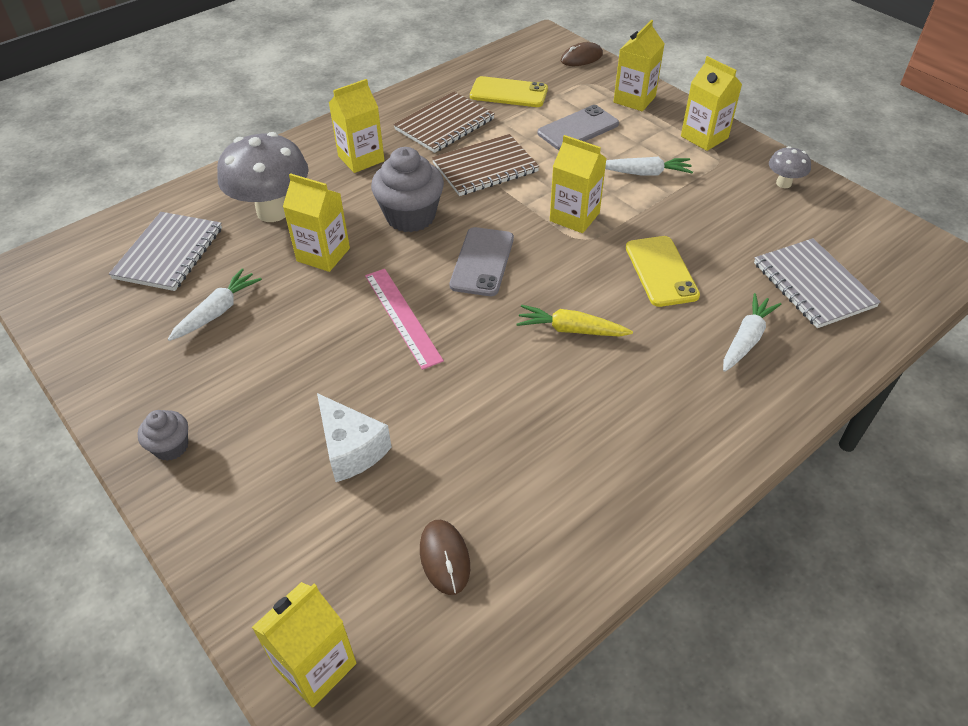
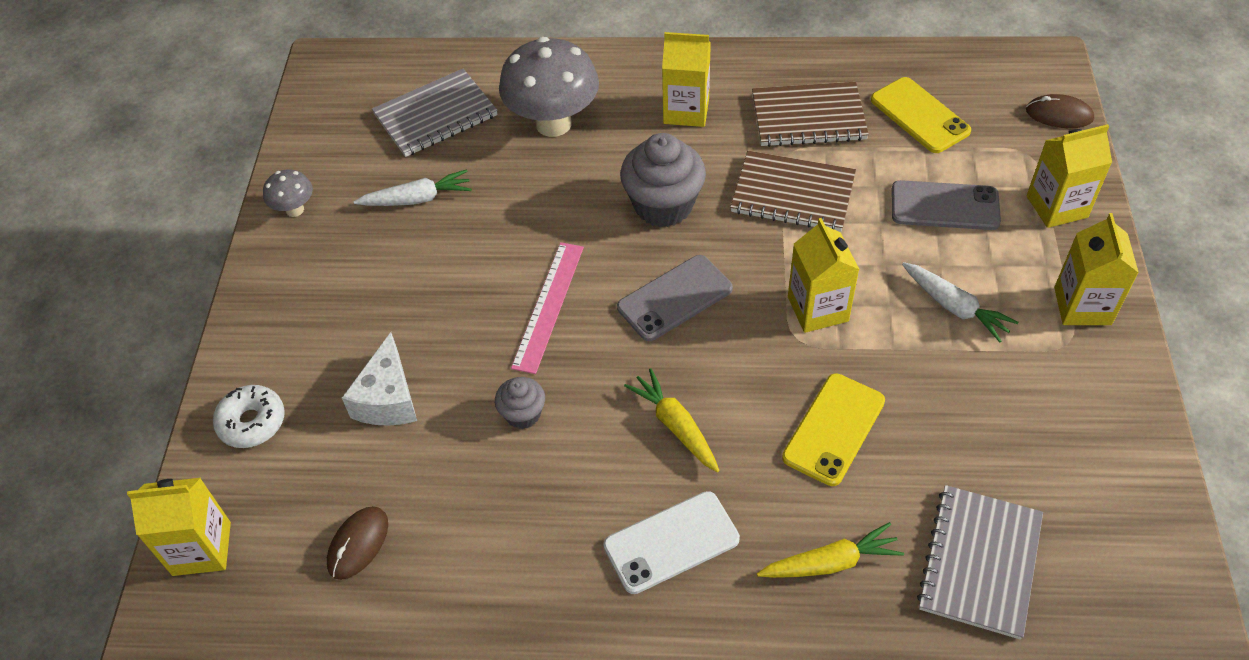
camera: 45 degrees right, 5 degrees up
grey cupcake [137,410,188,461] -> grey cupcake moved to [495,377,545,429]
yellow carton [283,173,350,272] -> none
white carrot [723,293,782,372] -> yellow carrot [757,522,904,578]
grey mushroom [769,146,811,188] -> grey mushroom moved to [263,169,313,217]
none -> white donut [213,385,285,448]
none -> white phone [603,491,740,594]

